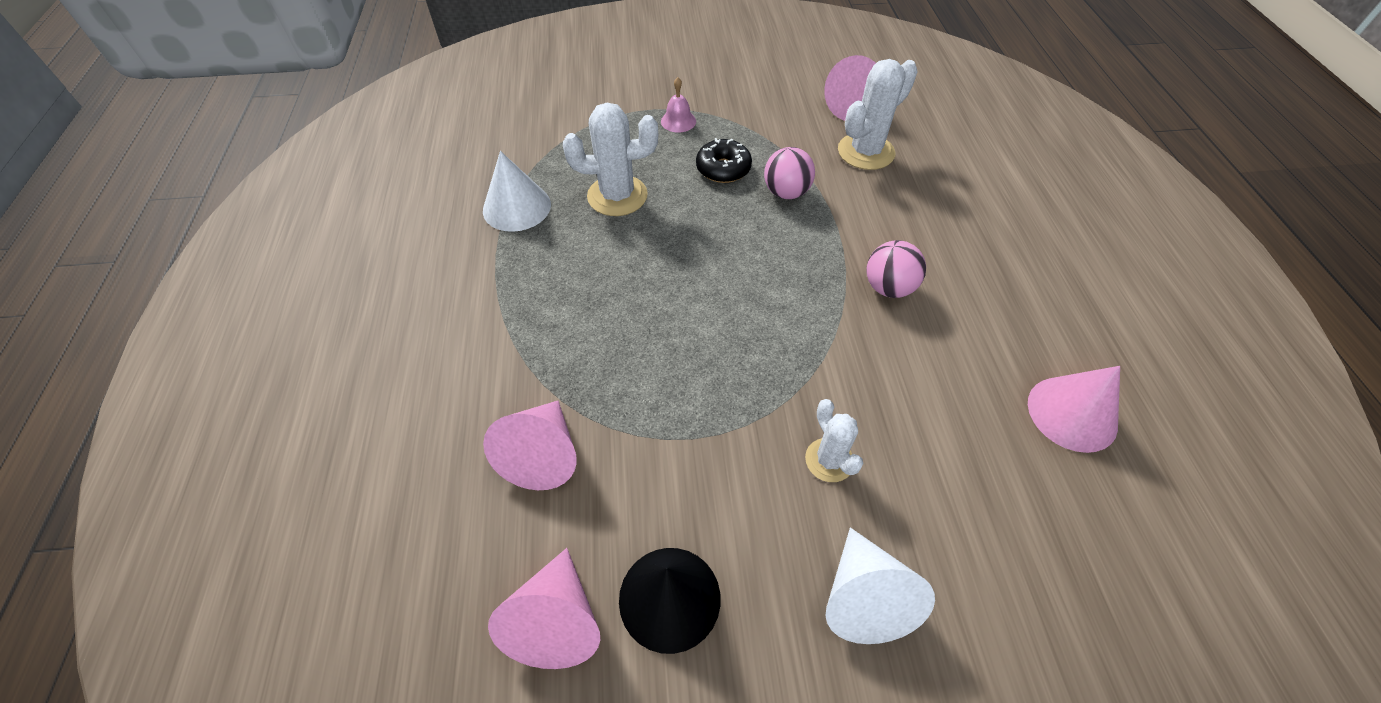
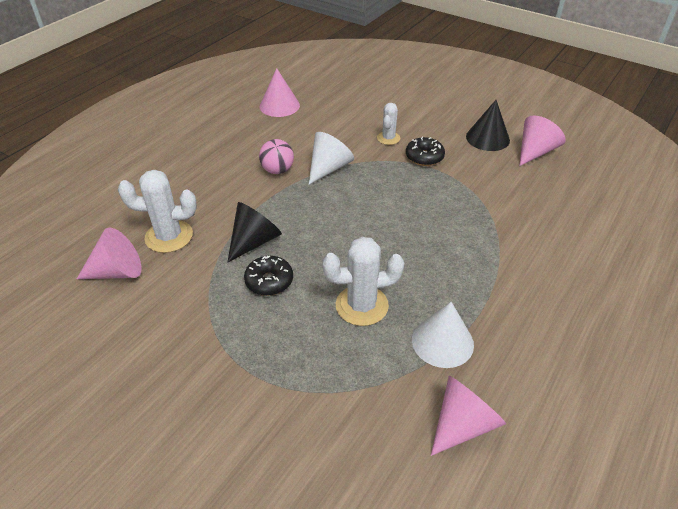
camera: 140 degrees left, 10 degrees down
pink cone [483,401,577,490] -> pink cone moved to [431,376,506,456]
white cactus [563,103,658,216] -> white cactus turned 45 degrees counterclockwise [322,237,404,326]
pink bell [661,77,696,132] -> none
pink ball [764,147,815,199] -> black cone [228,202,282,262]
white cone [825,527,935,644] -> white cone moved to [309,132,354,185]
none -> black donut [406,137,445,166]

